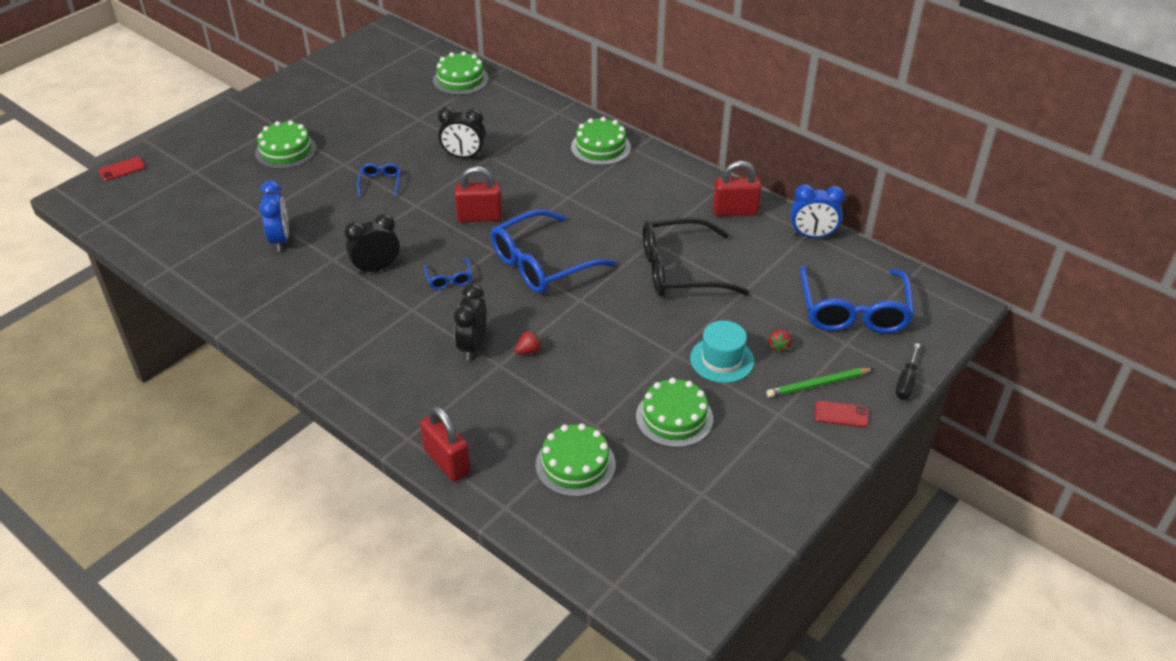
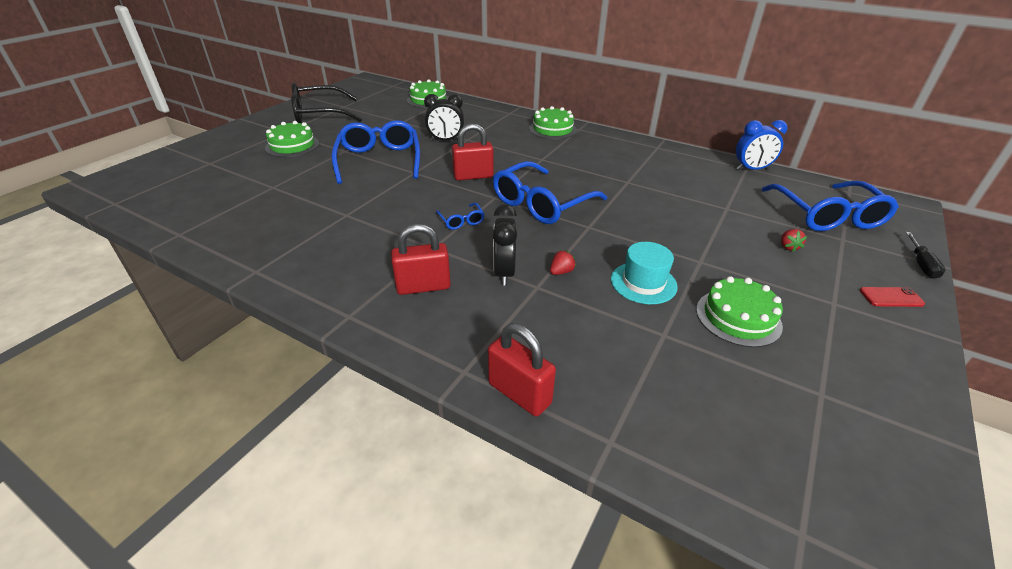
camera: 10 degrees left, 5 degrees down
red phone [99,157,145,181] -> none
blue clock [259,180,289,251] -> none
black clock [344,213,400,274] -> none
blue glasses [357,164,400,197] -> blue glasses [331,120,420,184], size x2.30
green cake [536,424,616,497] -> none
black glasses [643,217,749,297] -> black glasses moved to [291,83,362,123]
turquoise hat [690,320,754,383] -> turquoise hat moved to [611,242,678,304]
red padlock [713,161,762,216] -> red padlock moved to [391,224,451,295]
green pencil [766,368,874,398] -> none

